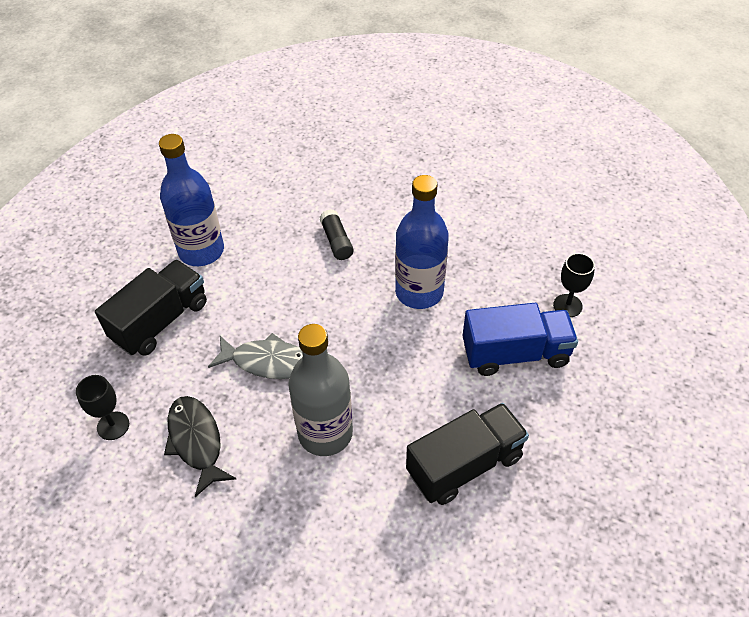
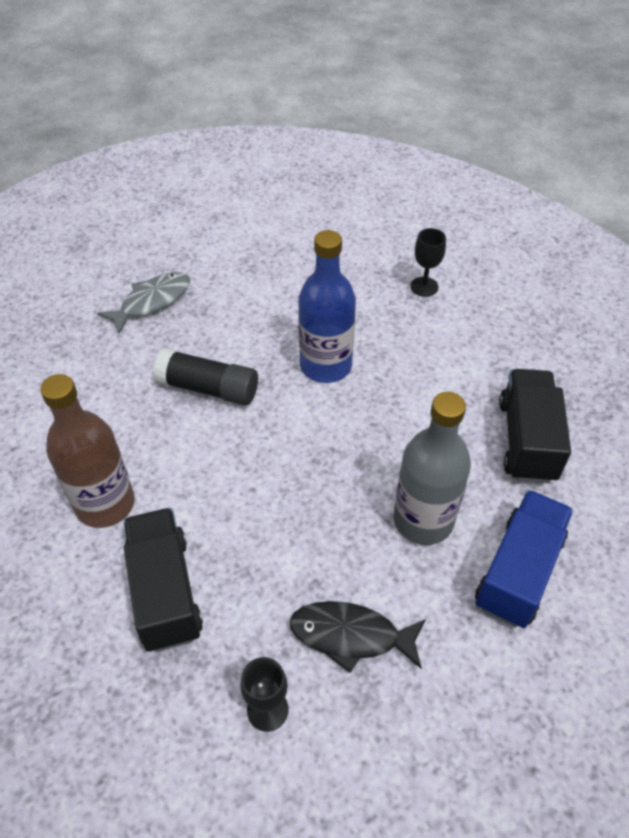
camera: 55 degrees left, 0 degrees up
blue bottle [159,134,224,266] -> brown bottle [40,374,135,528]
grey fish [208,333,303,379] -> grey fish moved to [97,272,190,334]
black glue stick [320,209,354,260] -> black glue stick [153,348,258,405], size x1.56
blue truck [462,303,578,376] -> blue truck moved to [475,490,573,628]

